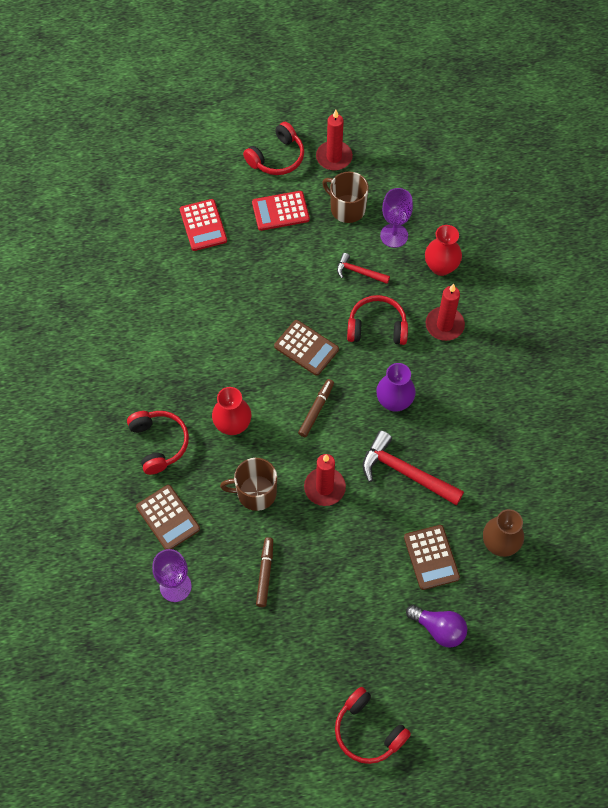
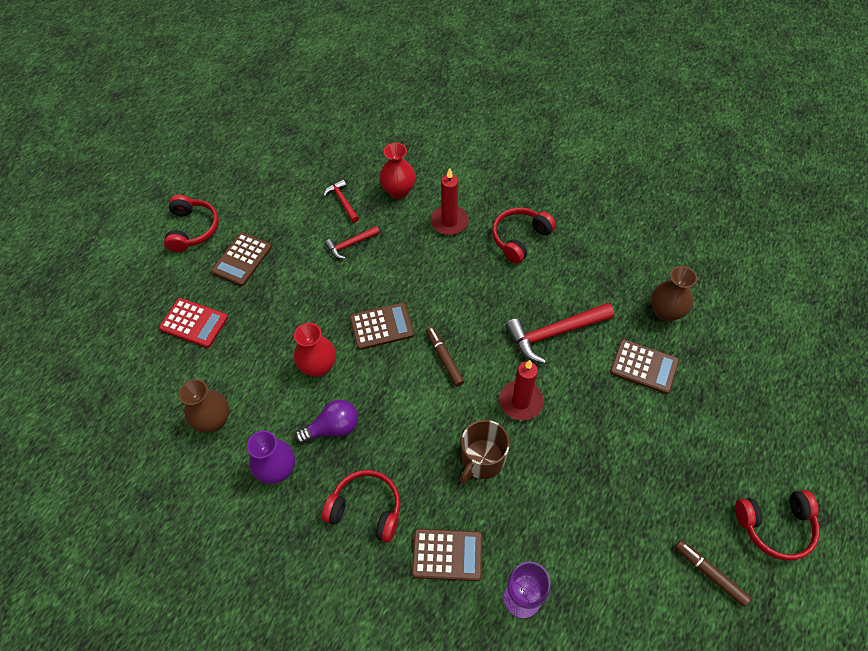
camera: 50 degrees left, 5 degrees down
red vase [212,387,252,435] -> red vase moved to [294,323,336,377]
red calculator [252,191,310,231] -> brown calculator [211,232,272,286]
brown marker [256,537,273,607] -> brown marker moved to [675,540,751,607]
red candle [316,110,353,171] -> none
brown mug [322,172,369,223] -> none
red headphones [347,295,408,345] -> red headphones moved to [492,207,556,264]
purple vase [376,363,416,412] -> purple vase moved to [247,430,295,484]
purple goblet [380,188,413,248] -> red hammer [323,180,359,223]
purple light bulb [406,605,467,648] -> purple light bulb moved to [295,400,358,444]
none -> brown vase [179,379,229,433]

